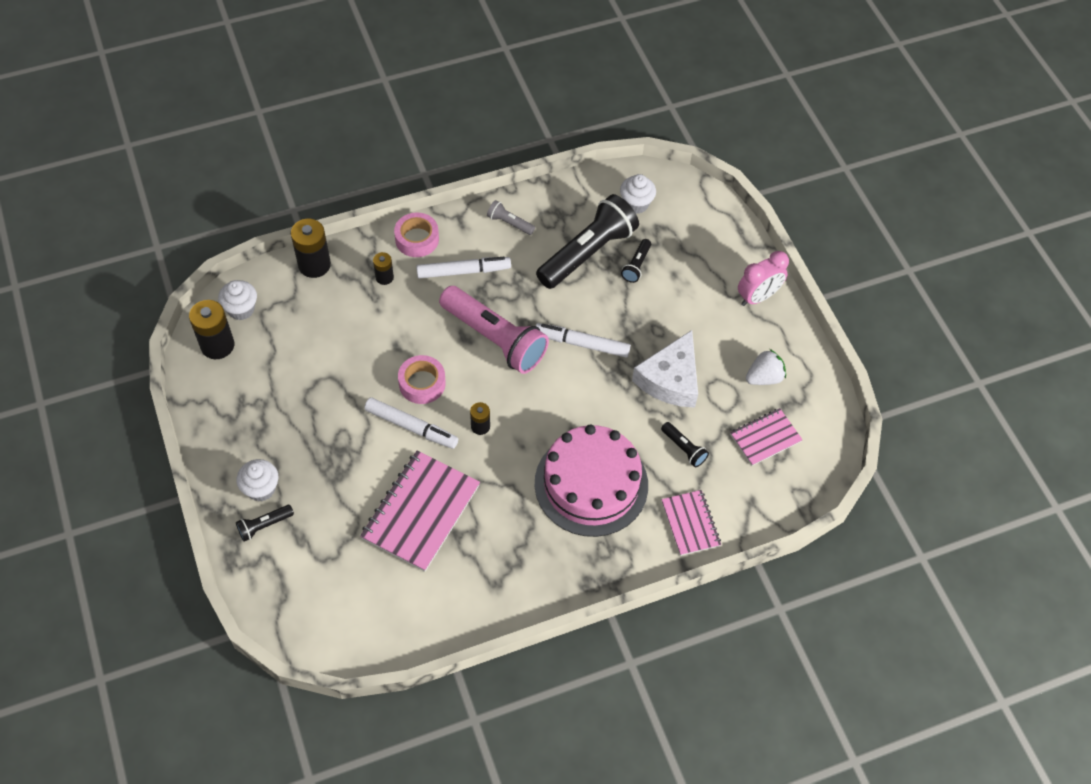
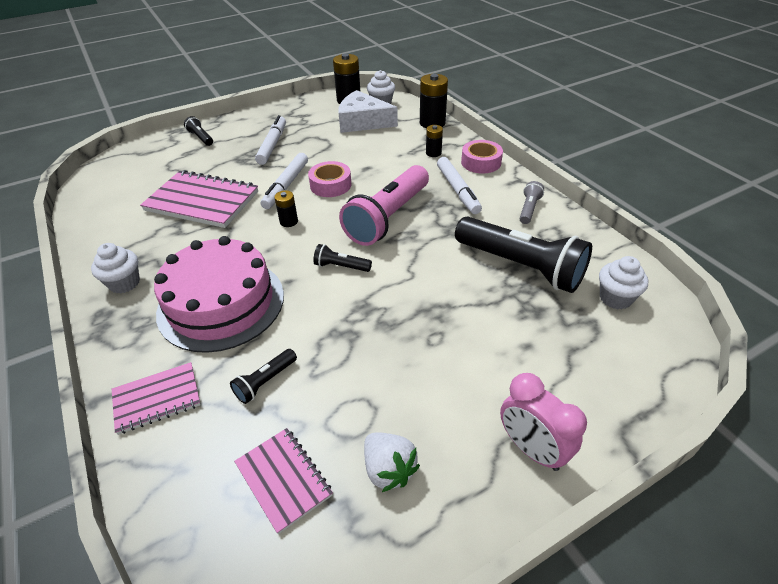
camera: 85 degrees right, 15 degrees down
white cupcake [236,459,278,502] -> white cupcake moved to [91,243,140,294]
white marker [536,323,631,358] -> white marker moved to [255,115,286,165]
black flashlight [621,239,651,283] -> black flashlight moved to [313,244,372,272]
white cheese [632,330,698,408] -> white cheese moved to [338,90,398,133]

